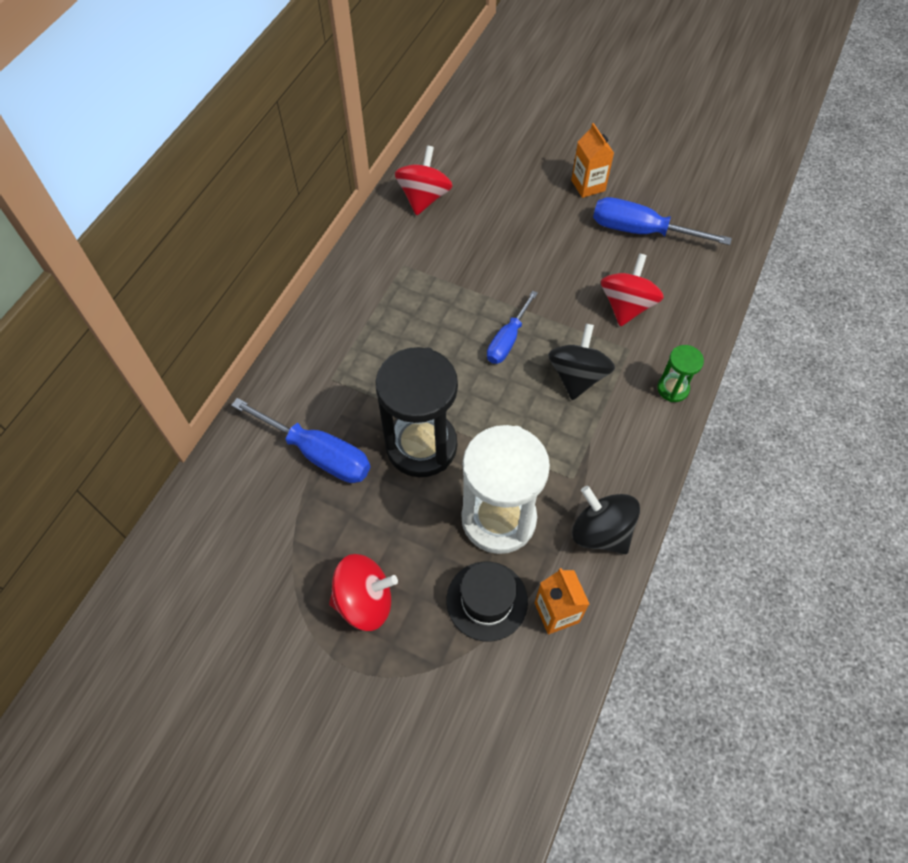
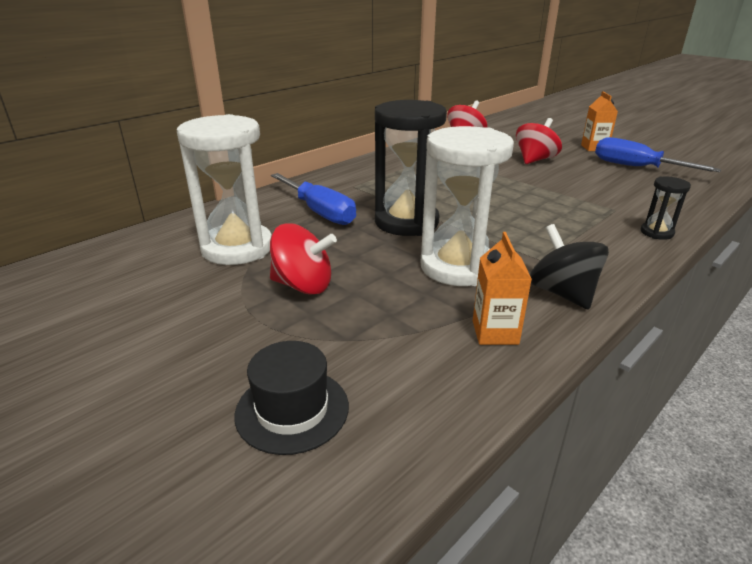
camera: 20 degrees right, 30 degrees down
black hat [446,562,528,642] -> black hat moved to [234,341,349,455]
blue screwdriver [487,291,538,364] -> none
black spinning top [548,324,615,400] -> none
red spinning top [601,253,664,327] -> red spinning top moved to [516,118,562,164]
green hourglass [657,345,704,402] -> black hourglass [640,177,691,240]
none -> white hourglass [177,114,272,265]

